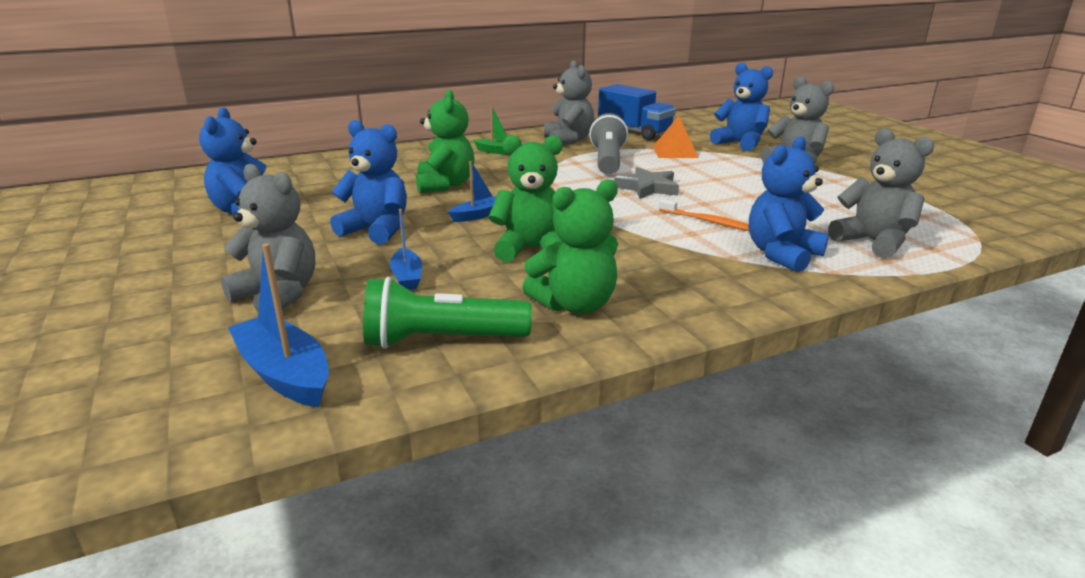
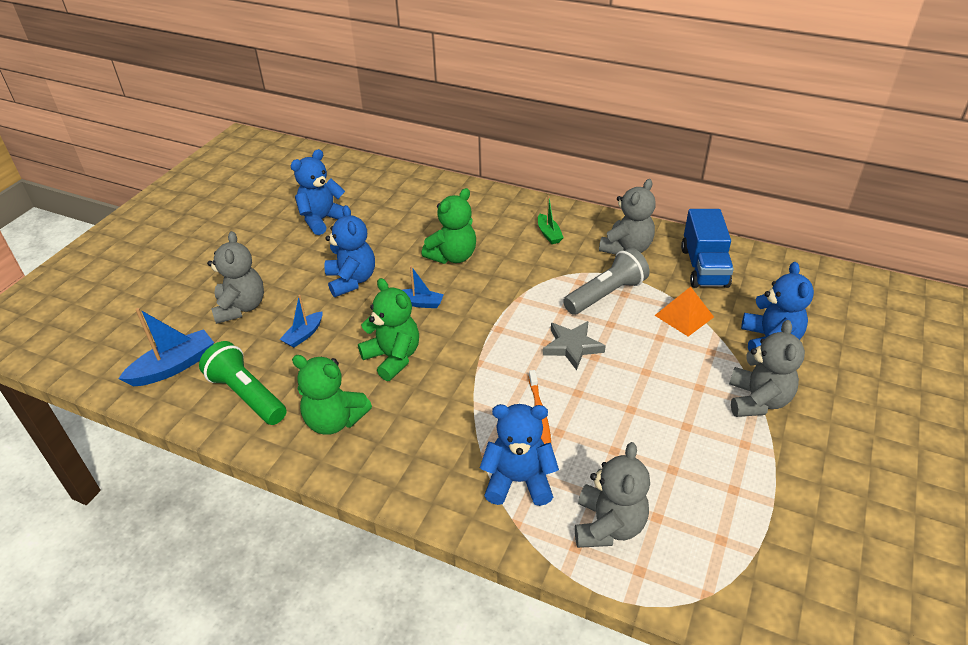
camera: 50 degrees right, 15 degrees up
blue boat [228,244,329,407] -> blue boat turned 45 degrees clockwise [118,308,214,386]

